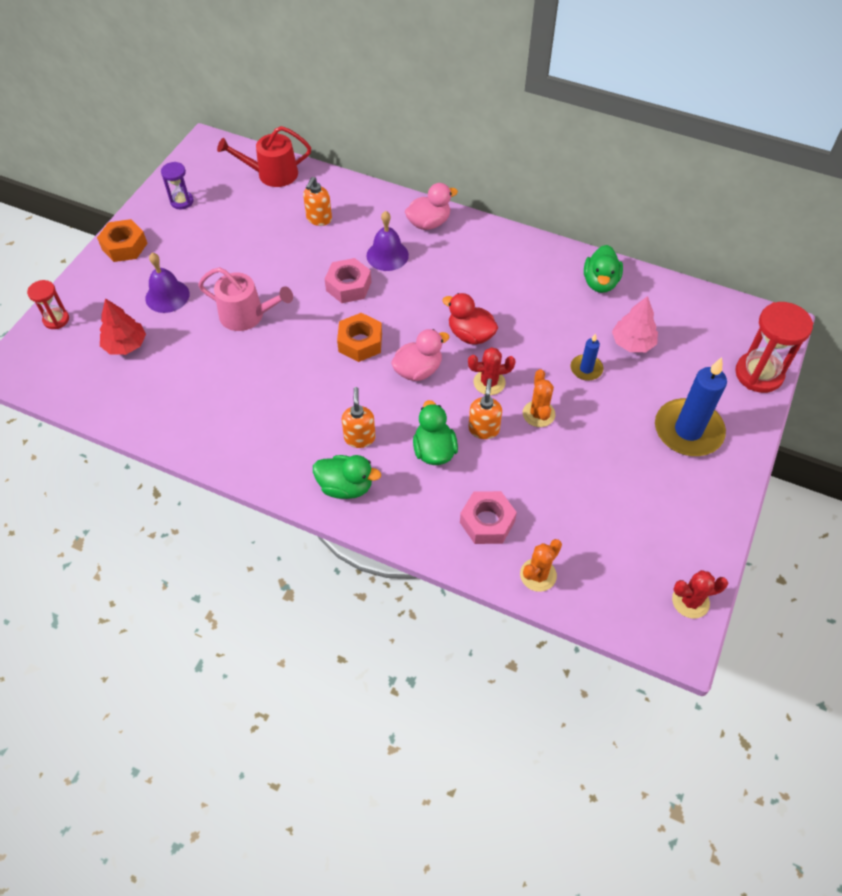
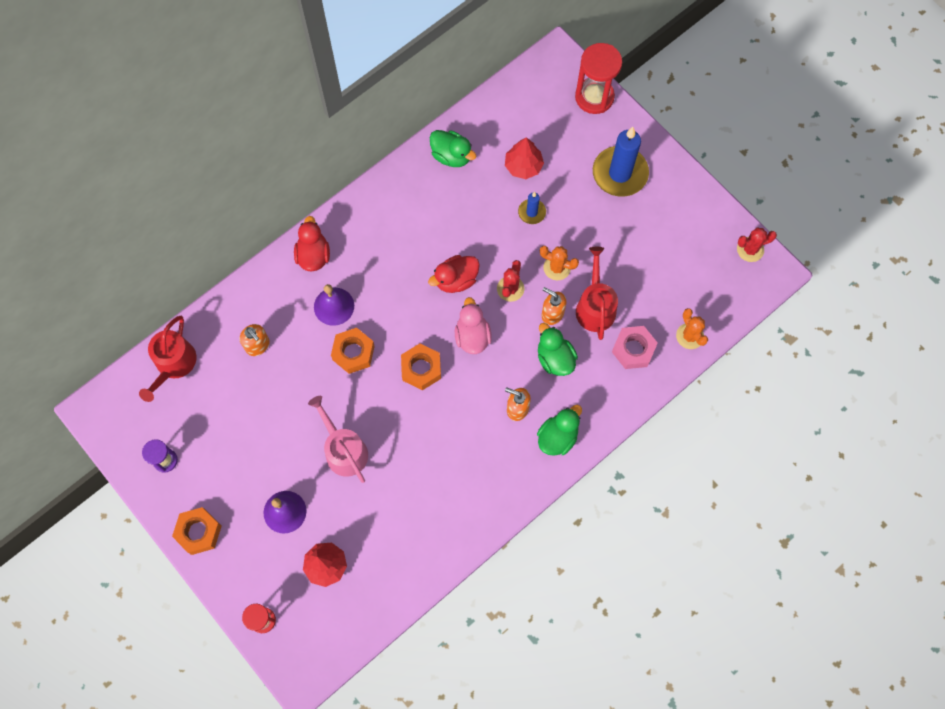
camera: 65 degrees left, 15 degrees up
pink watering can [198,267,293,331] -> pink watering can turned 75 degrees counterclockwise [308,396,368,483]
pink nut [325,258,371,303] -> orange nut [331,328,375,374]
pink duck [405,183,458,230] -> red duck [294,216,330,272]
green duck [413,400,458,465] -> green duck turned 45 degrees clockwise [538,323,578,376]
pink tree [612,296,658,352] -> red tree [505,137,544,179]
red cactus [672,570,728,618] -> red cactus turned 60 degrees clockwise [737,227,777,262]
none -> red watering can [576,247,618,340]

